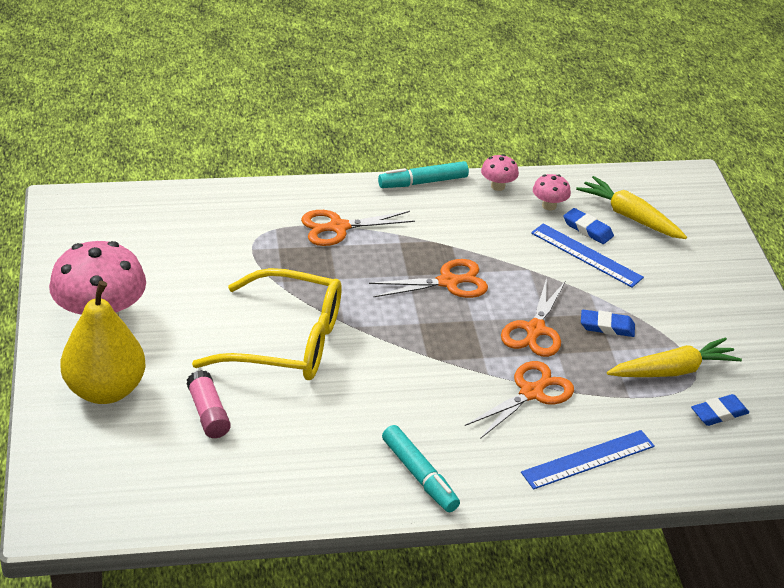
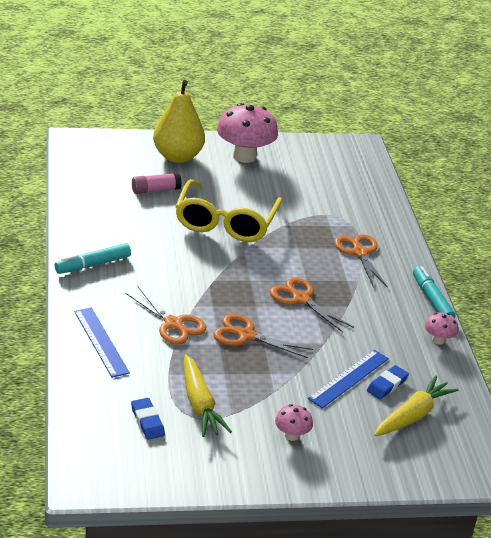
camera: 90 degrees right, 5 degrees down
orange scissors [369,259,488,298] -> orange scissors turned 150 degrees clockwise [270,277,354,332]
pink mushroom [533,174,571,210] -> pink mushroom moved to [275,404,313,441]
blue eraser [581,310,635,337] -> none

